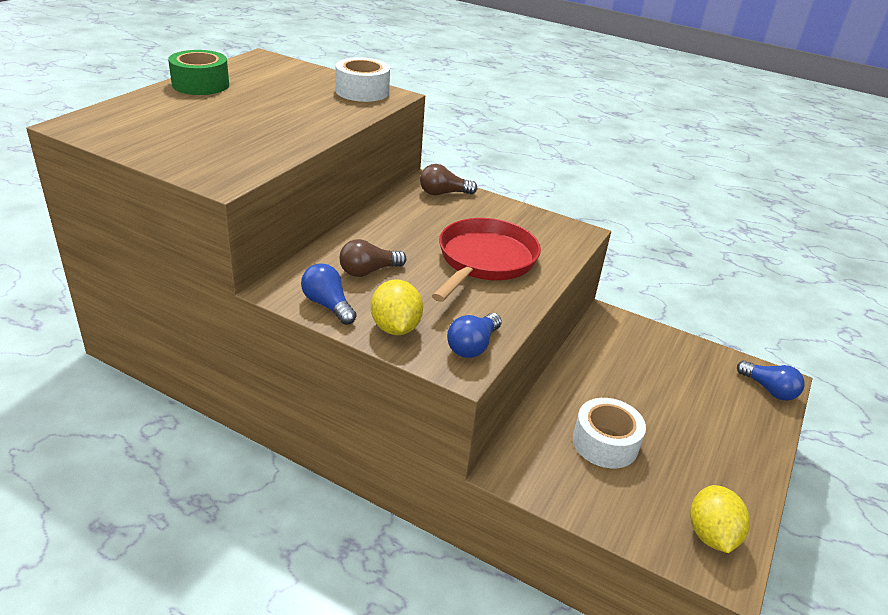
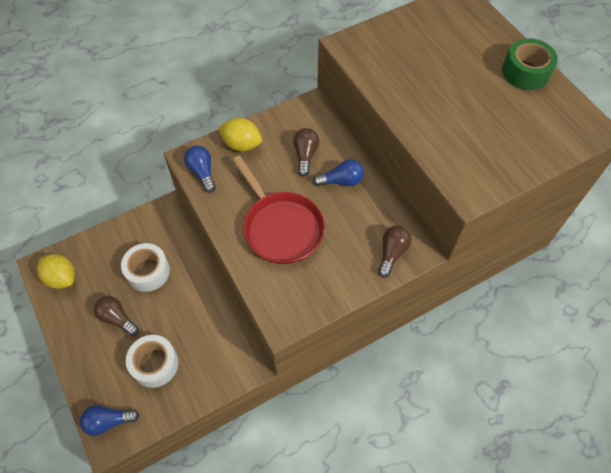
camera: 125 degrees right, 25 degrees up
blue light bulb [301,263,357,325] -> blue light bulb moved to [313,159,364,186]
white tape [335,57,390,102] -> white tape moved to [126,335,179,388]
none -> brown light bulb [94,296,139,336]

